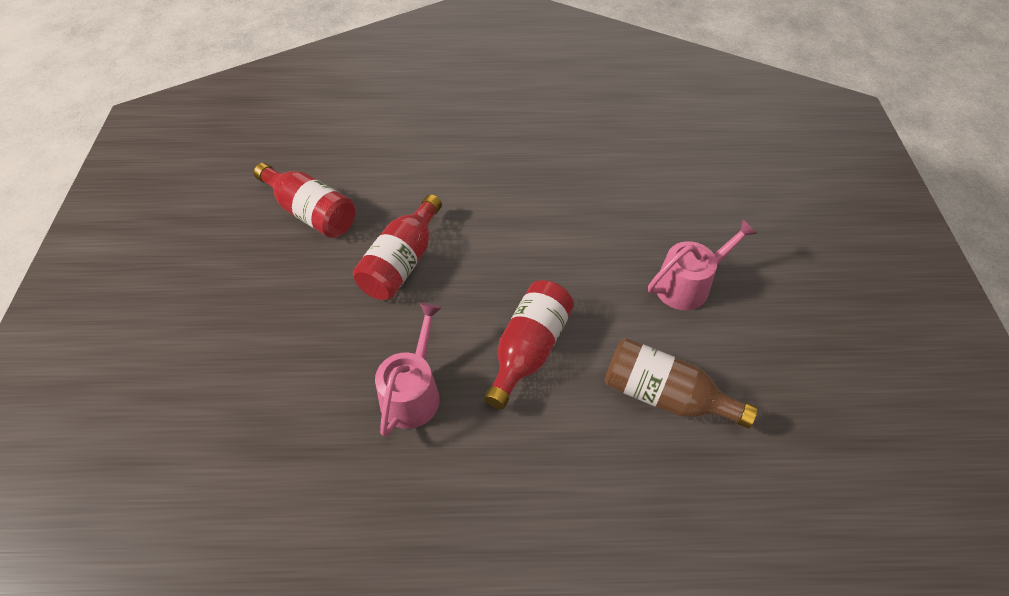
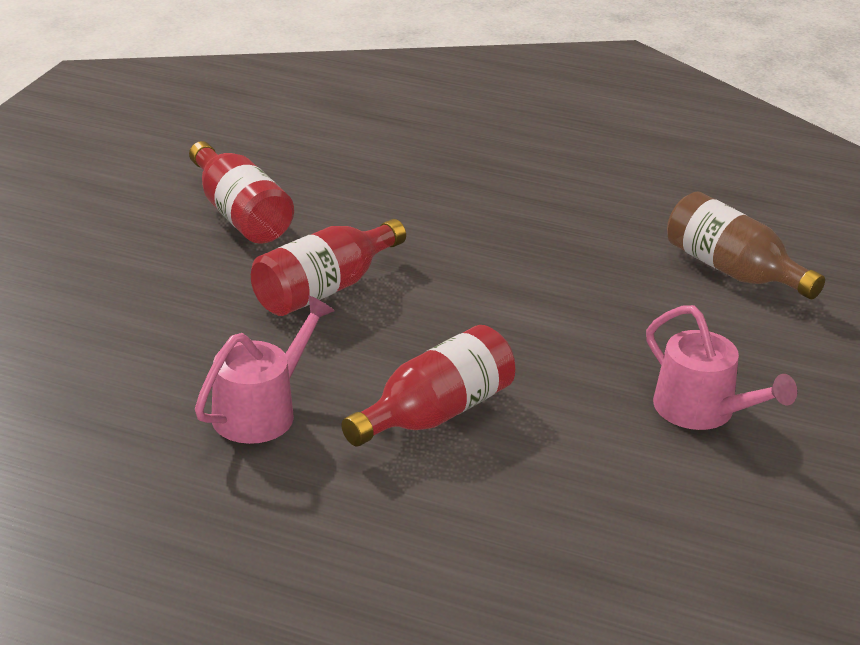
camera: 20 degrees right, 20 degrees down
brown bottle [605,338,758,429] -> brown bottle moved to [667,191,825,299]
pink watering can [648,219,758,310] -> pink watering can turned 60 degrees clockwise [646,305,797,430]

